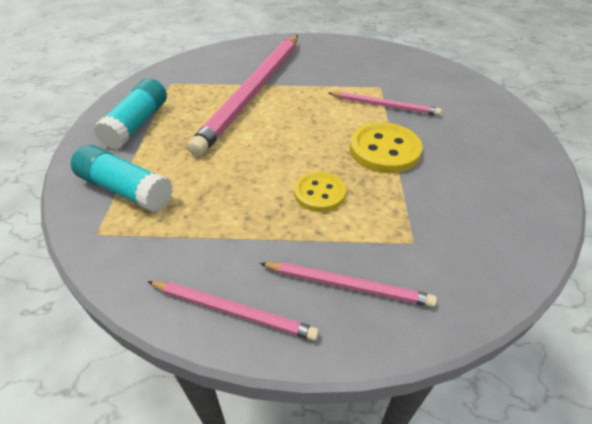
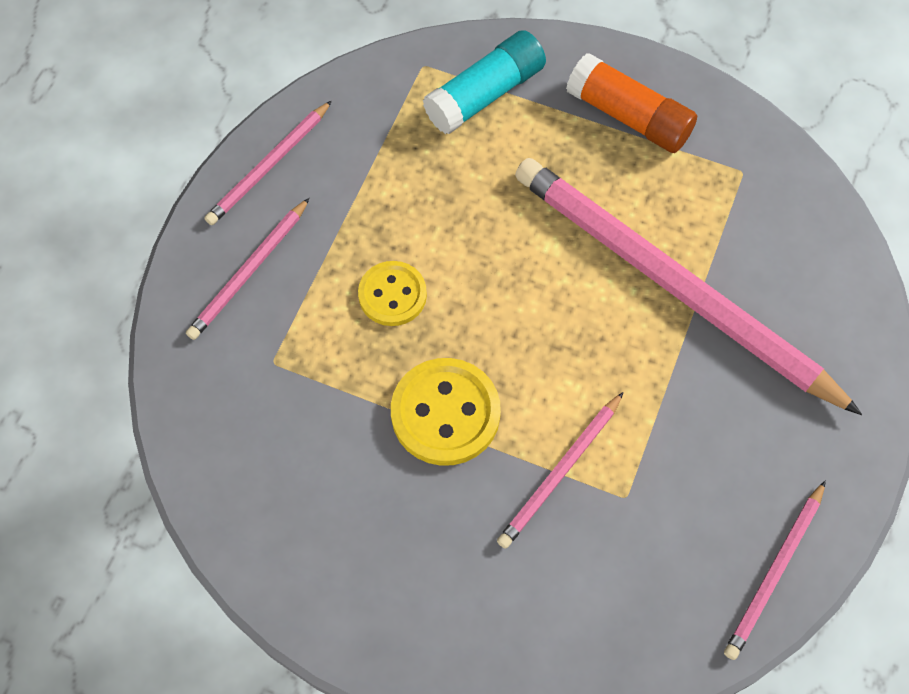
camera: 110 degrees right, 20 degrees up
turquoise glue stick [93,78,167,149] -> orange glue stick [566,53,697,153]
none -> pink pencil [724,481,826,660]

